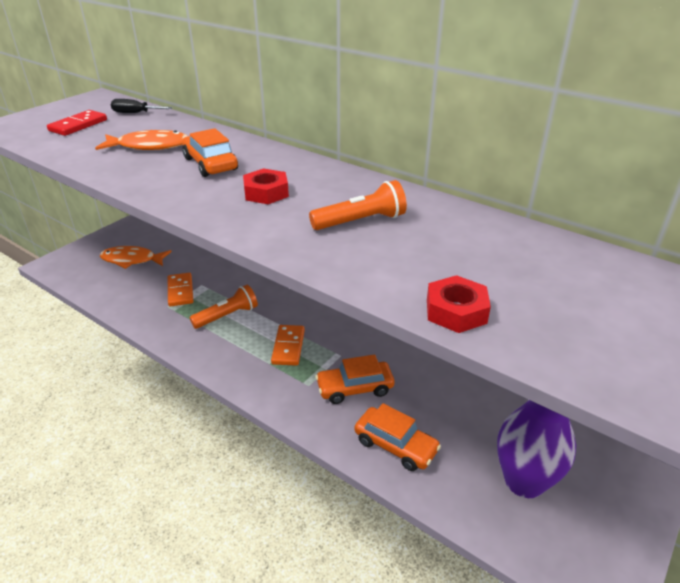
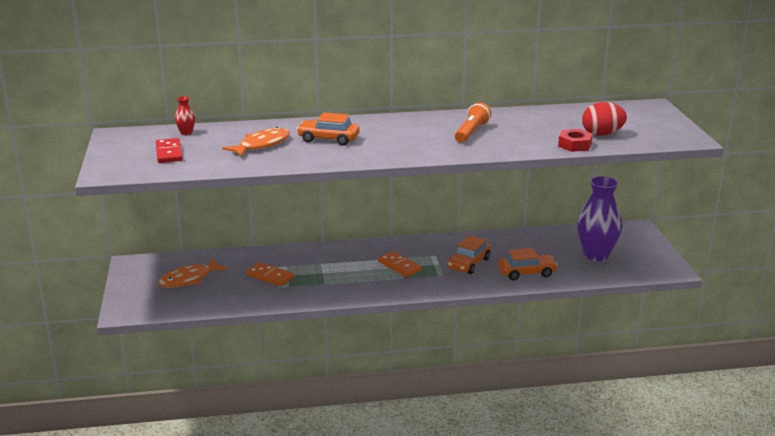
camera: 45 degrees left, 10 degrees down
black screwdriver [111,99,173,113] -> red vase [175,96,195,135]
orange flashlight [190,285,258,329] -> none
red nut [243,168,289,204] -> none
none -> red egg [582,102,627,136]

